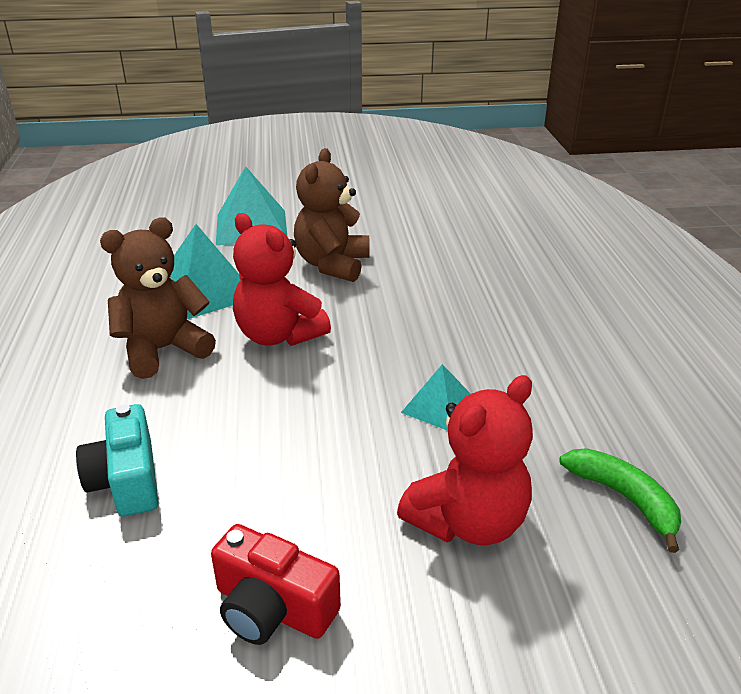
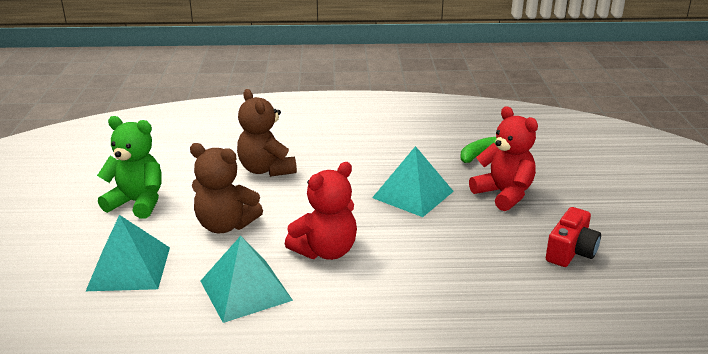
camera: 85 degrees left, 5 degrees down
turquoise camera [76,404,158,516] -> none
brown teddy bear [100,217,216,379] -> brown teddy bear moved to [237,89,297,177]
turquoise pyramid [401,364,471,431] -> turquoise pyramid [372,146,454,217], size x1.74
none -> green teddy bear [97,116,162,219]

